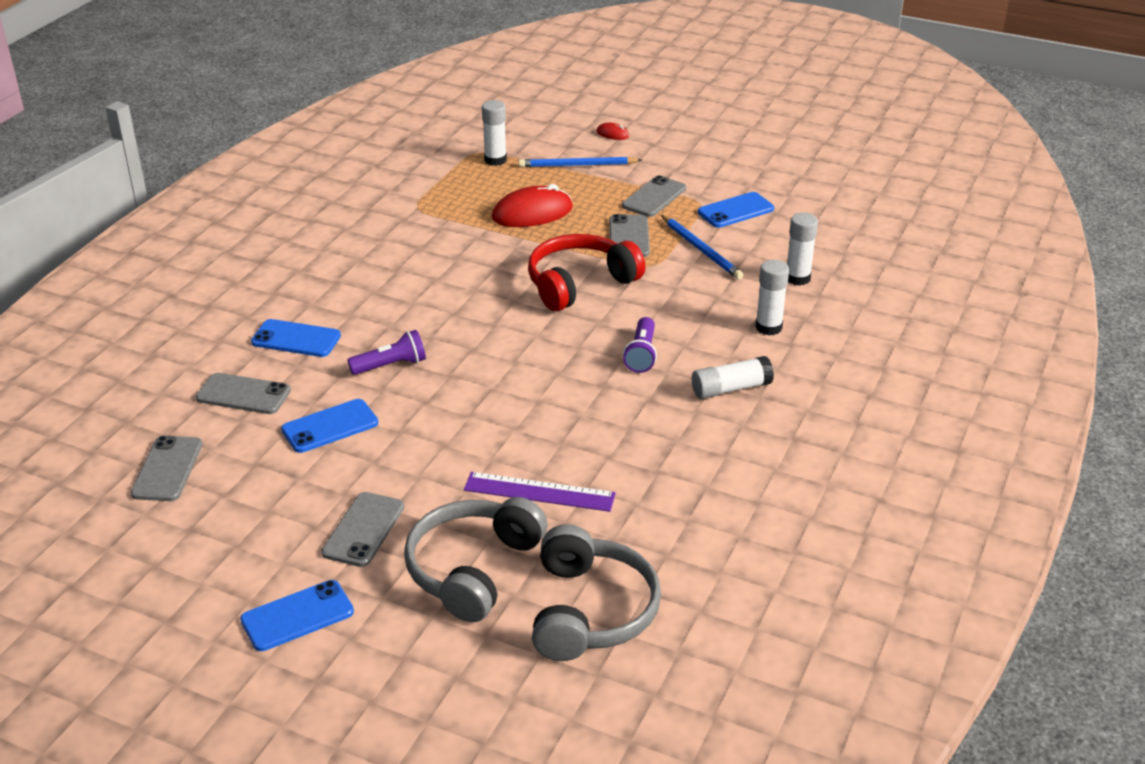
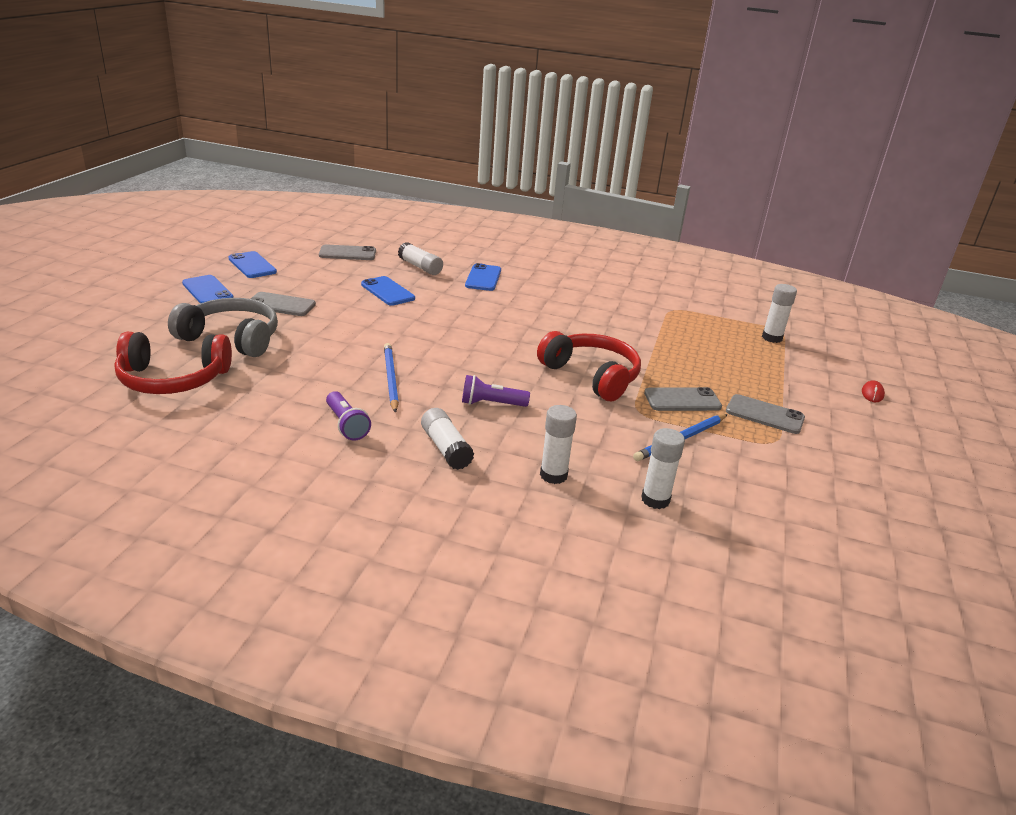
camera: 80 degrees right, 5 degrees down
grey phone [196,373,291,414] -> white glue stick [398,242,443,275]
purple flashlight [348,330,426,375] -> purple flashlight moved to [326,391,371,441]
purple ruler [464,472,616,512] -> none
red mouse [492,184,573,227] -> none
blue pencil [518,157,642,167] -> blue pencil moved to [384,343,399,413]
grey headphones [532,524,661,661] -> red headphones [114,332,232,394]
blue phone [698,192,774,228] -> blue phone moved to [228,251,277,278]

